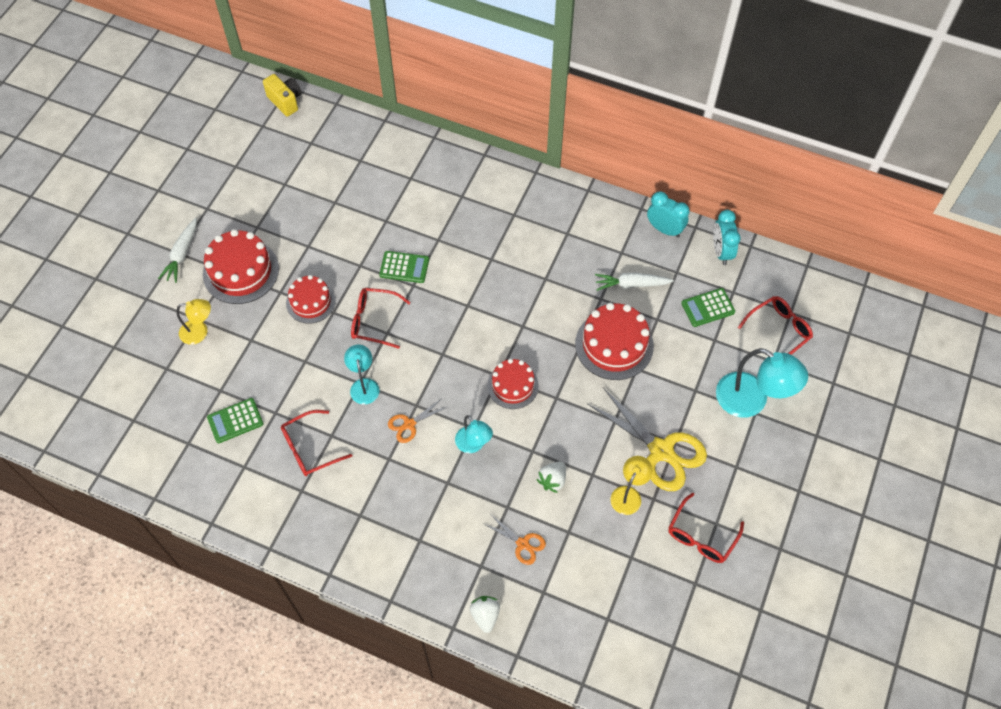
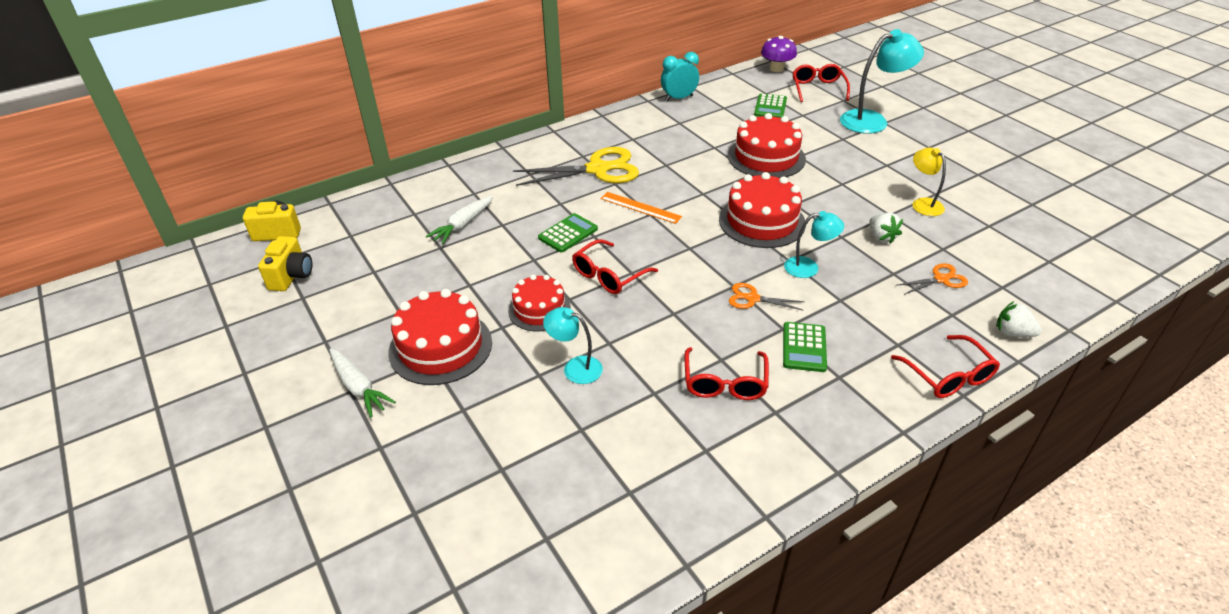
camera: 55 degrees left, 20 degrees down
yellow lamp [177,299,211,345] -> none
green calculator [207,398,263,443] -> green calculator moved to [783,322,827,372]
turquoise lamp [344,345,379,404] -> turquoise lamp moved to [543,307,603,384]
orange scissors [388,399,447,443] -> orange scissors turned 105 degrees clockwise [729,283,805,310]
red cake [487,359,539,409] -> red cake [719,172,806,248], size x1.56
yellow scissors [587,387,707,491] -> yellow scissors moved to [513,147,639,186]
white carrot [595,273,674,291] -> white carrot moved to [426,196,493,244]
red glasses [668,493,744,563] -> red glasses moved to [891,335,1000,398]
turquoise clock [713,210,741,265] -> none
none -> yellow camera [258,236,312,291]
none -> orange ruler [600,192,682,224]
none -> purple mushroom [761,36,797,72]

